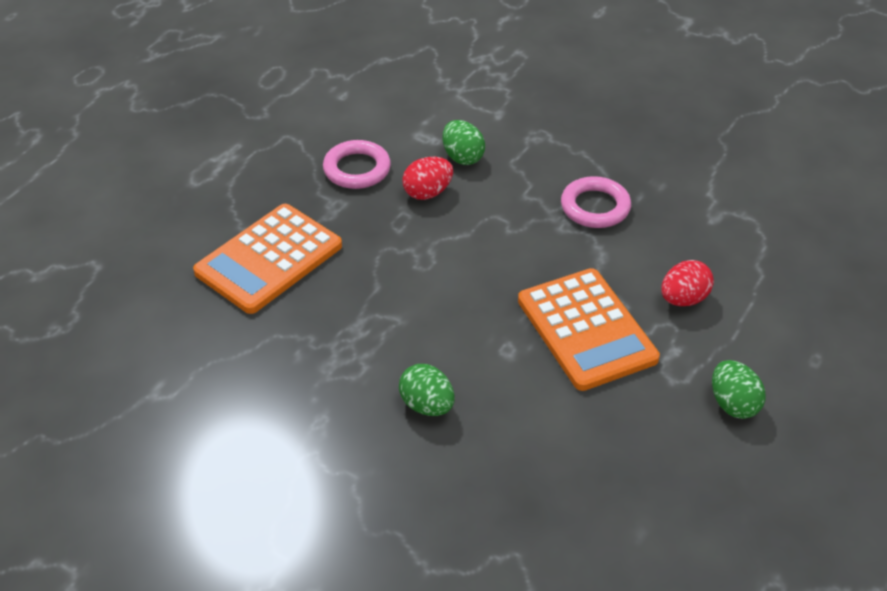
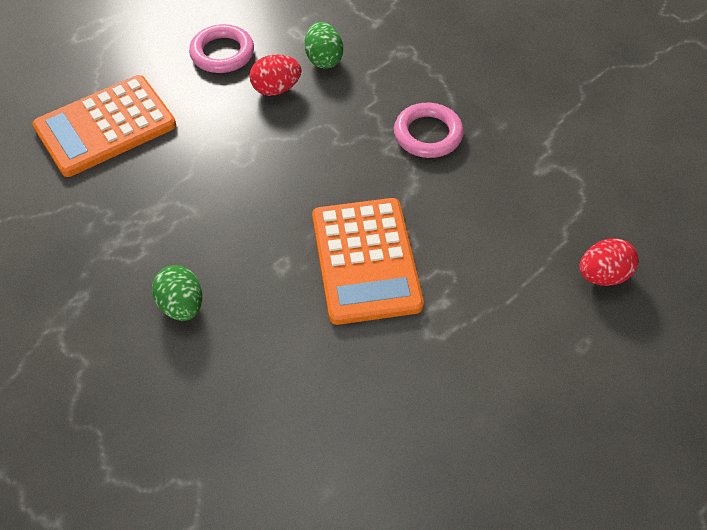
camera: 15 degrees right, 10 degrees up
red egg [661,260,714,306] -> red egg moved to [579,238,638,286]
green egg [712,360,766,419] -> none

